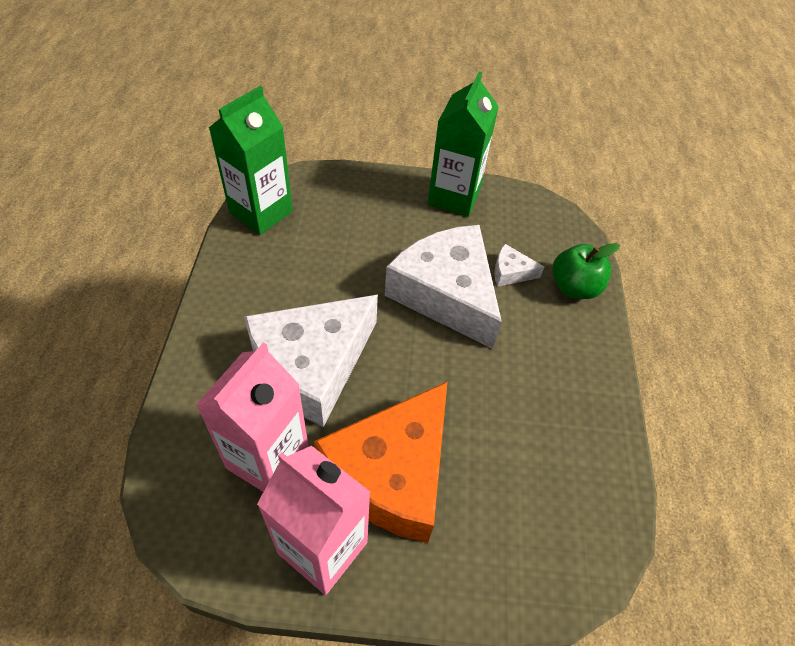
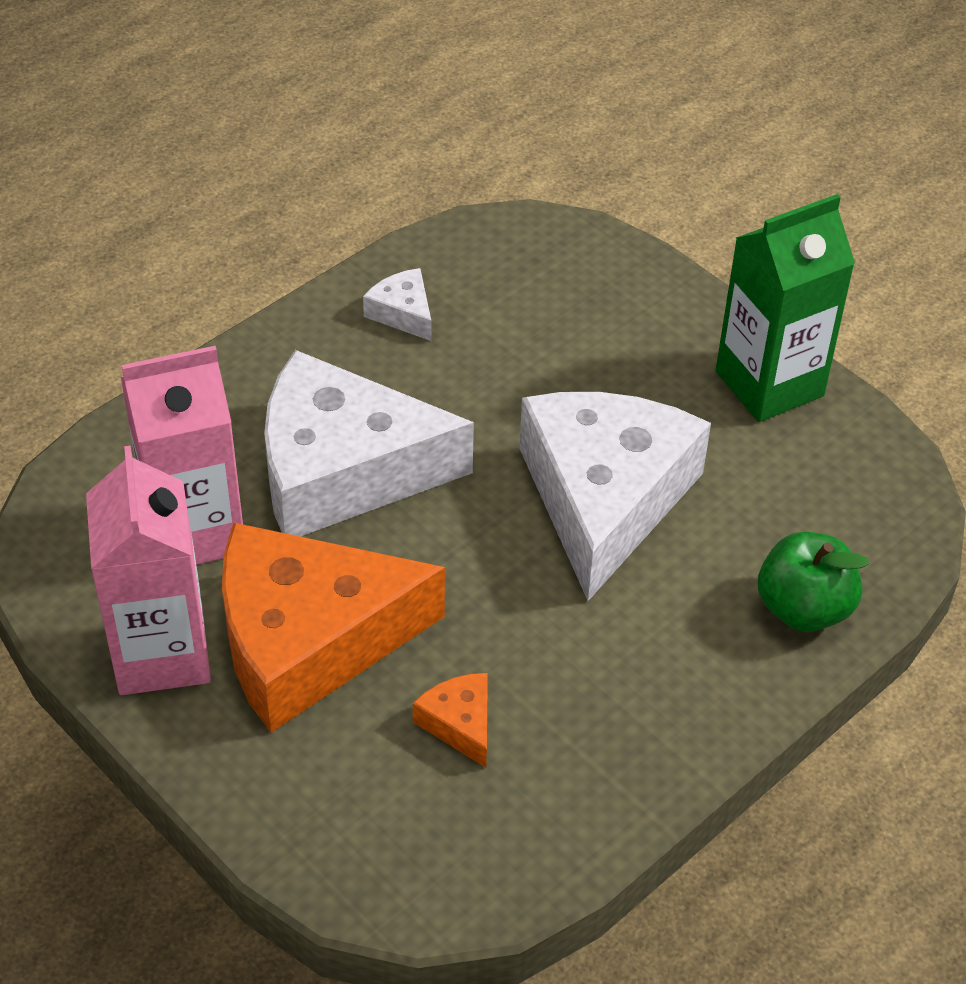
camera: 45 degrees right, 5 degrees down
green carton [209,86,293,235] -> none
white cheese [494,244,544,286] -> white cheese moved to [363,268,431,341]
none -> orange cheese [413,673,488,768]

